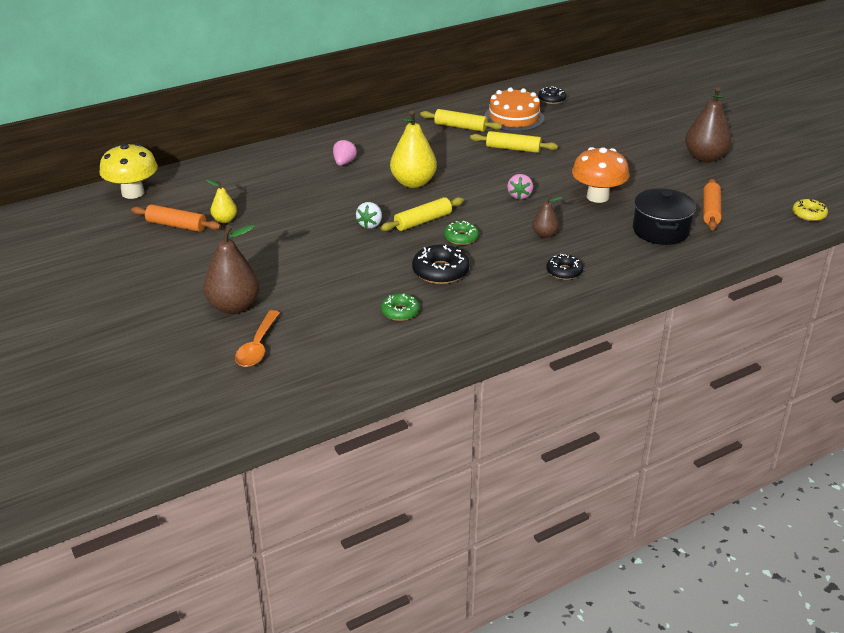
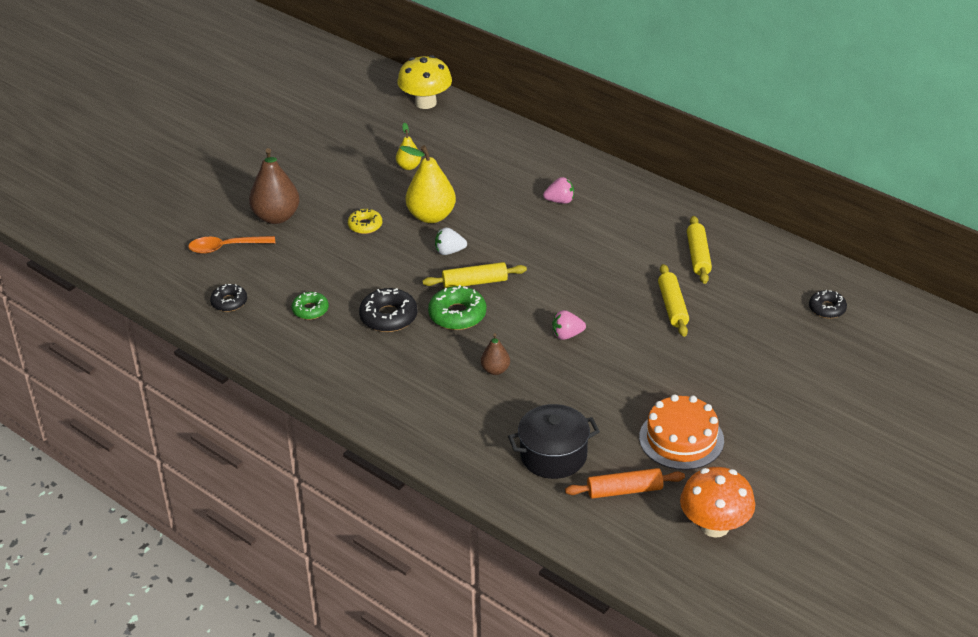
camera: 70 degrees right, 5 degrees up
orange rolling pin [131,204,221,232] -> none
yellow rolling pin [381,197,464,231] -> yellow rolling pin turned 45 degrees counterclockwise [422,262,527,288]
yellow pear [390,110,437,188] -> yellow pear moved to [400,145,456,223]
green donut [444,221,479,245] -> green donut [428,285,486,330], size x1.57
orange cake [484,87,544,132] -> orange cake moved to [639,394,724,470]
black donut [546,254,583,280] -> black donut moved to [210,284,247,312]
orange mushroom [572,147,629,203] -> orange mushroom moved to [680,467,755,538]
brown pear [685,87,732,162] -> none
yellow donut [793,199,828,221] -> yellow donut moved to [348,209,382,234]

